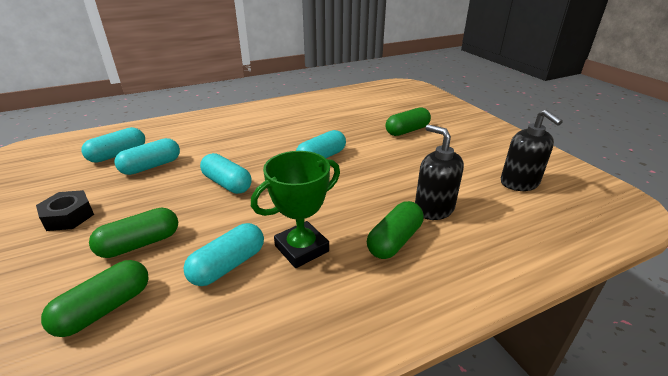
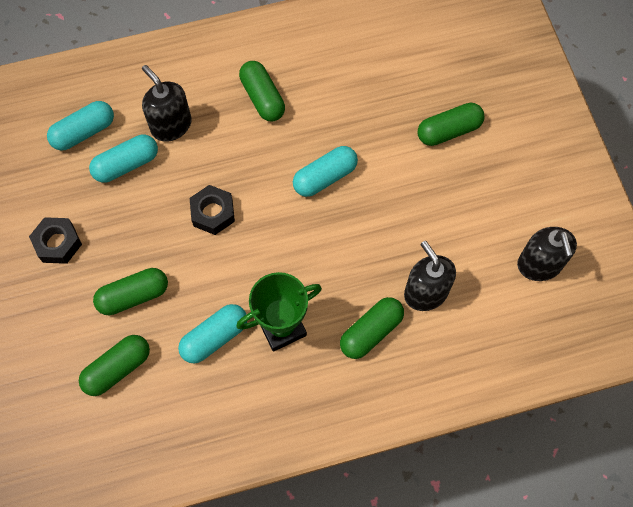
camera: 10 degrees right, 35 degrees up
turquoise capsule [200,153,252,194] -> black nut [190,185,235,235]
none -> black soap dispenser [142,65,192,142]
none -> green capsule [239,61,285,122]

